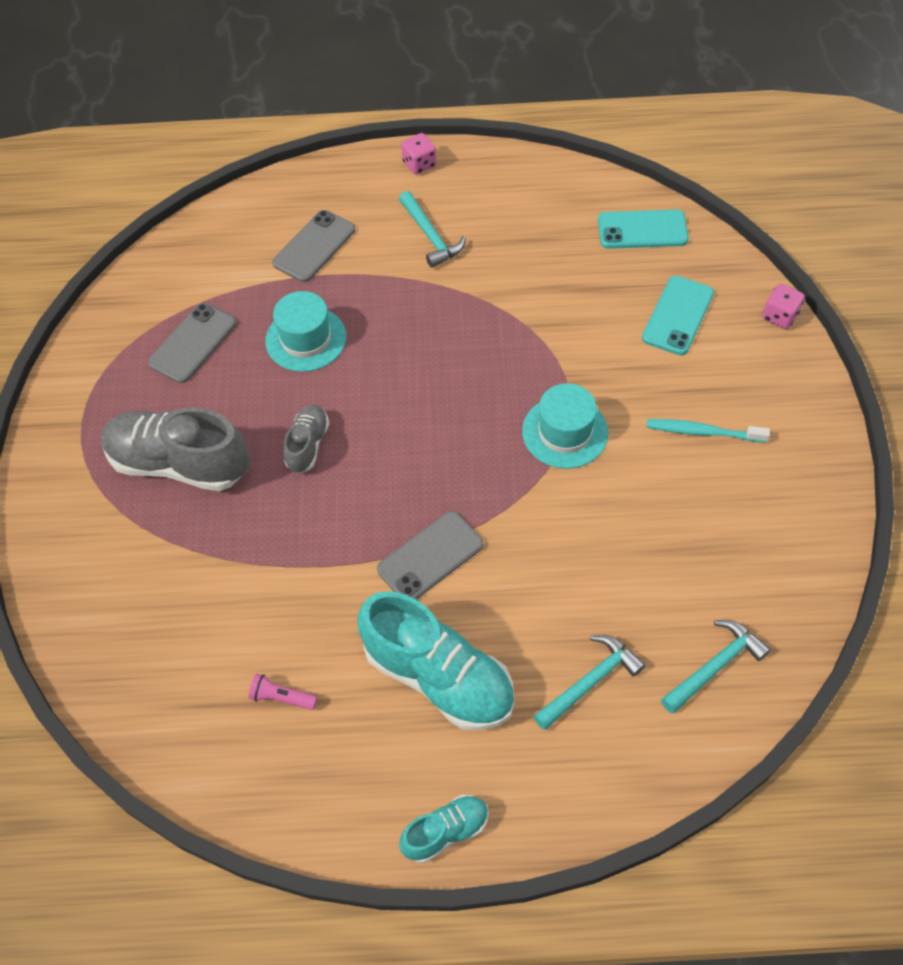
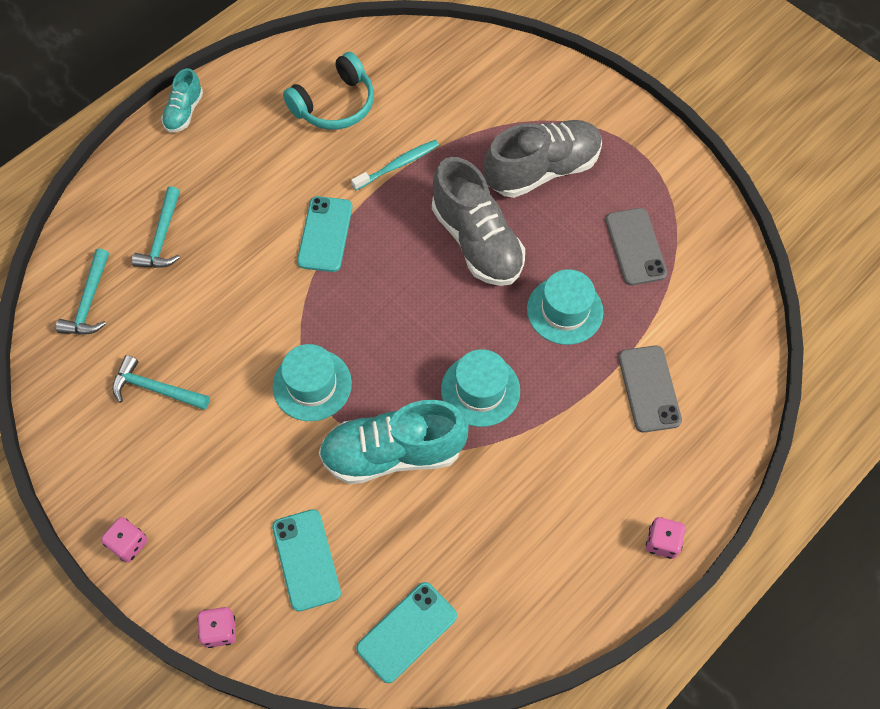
camera: 135 degrees right, 5 degrees up
pink flashlight [249,674,317,710] -> turquoise headphones [283,52,374,130]
grey shoe [283,404,330,473] -> grey shoe [432,157,525,286], size x1.94
turquoise shoe [357,592,514,731] -> turquoise shoe moved to [319,400,469,484]
grey phone [377,511,483,600] -> turquoise phone [297,196,352,272]
turquoise hammer [399,191,466,268] -> turquoise hammer moved to [112,355,210,410]
turquoise toothbrush [647,419,770,443] -> turquoise toothbrush moved to [351,140,439,190]
none -> pink dice [101,517,148,562]
none -> turquoise hat [441,349,520,427]

